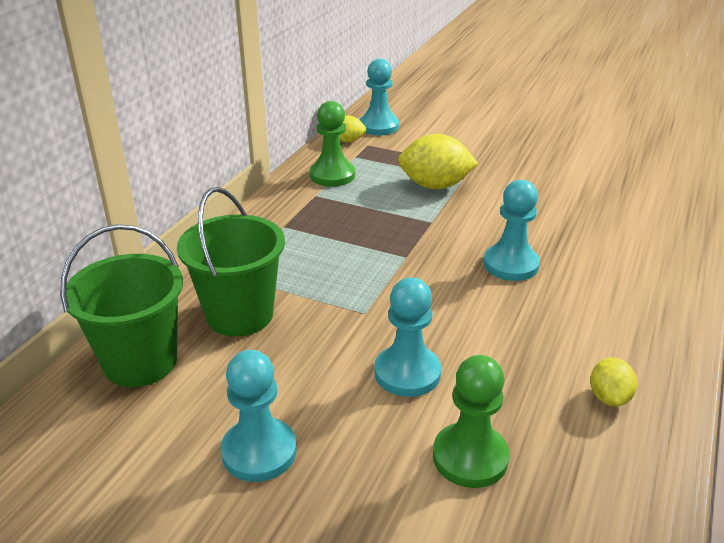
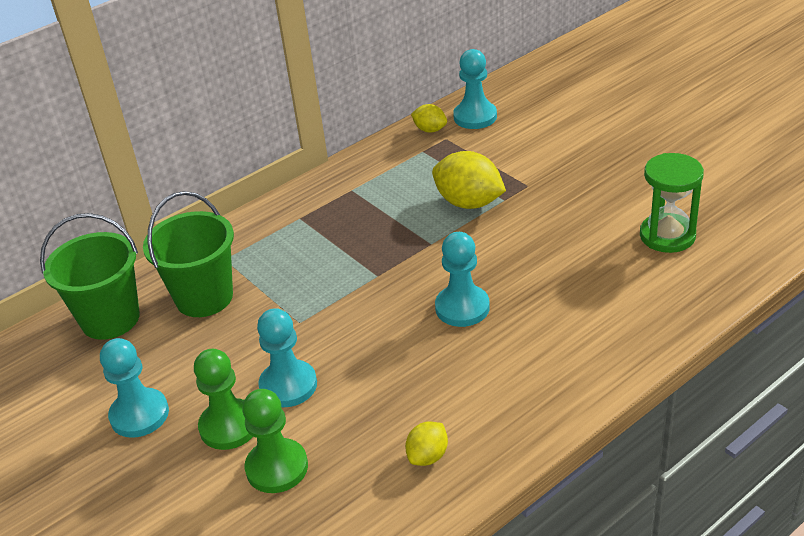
camera: 30 degrees right, 5 degrees up
green pawn [310,101,355,187] -> green pawn moved to [194,349,253,450]
none -> green hourglass [640,153,704,253]

